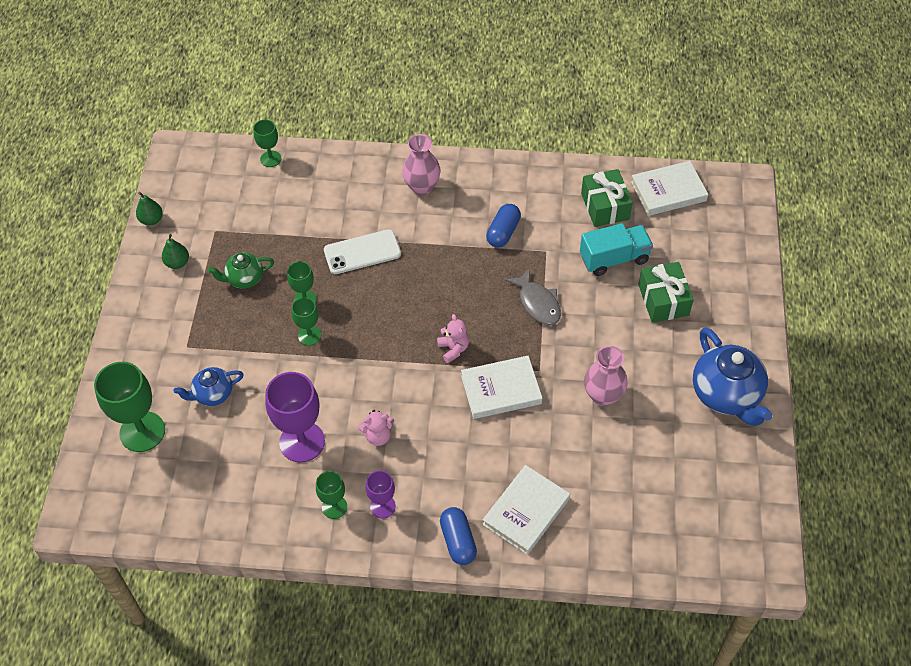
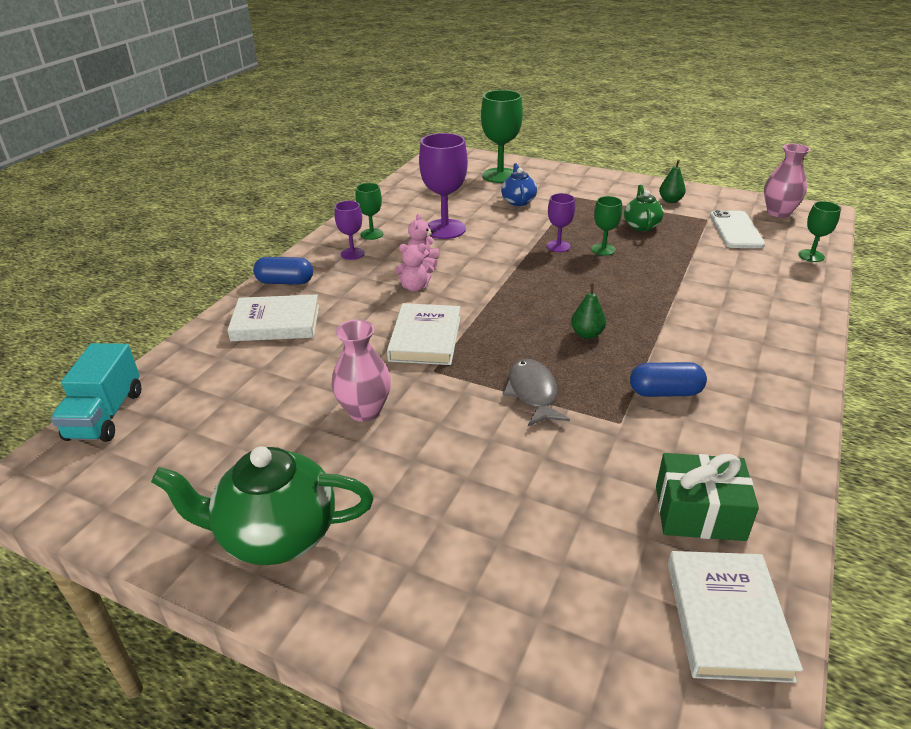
camera: 110 degrees right, 20 degrees down
green pear [136,192,163,225] -> green pear moved to [571,283,606,339]
green goblet [292,297,321,346] -> purple goblet [547,193,575,252]
white phone [324,229,401,274] -> white phone moved to [710,210,765,248]
pink vase [402,134,441,195] -> pink vase moved to [764,144,810,218]
pink teddy bear [437,314,469,363] -> pink teddy bear moved to [395,243,433,291]
white book [482,465,570,555] -> white book turned 60 degrees counterclockwise [227,294,319,341]
blue capsule [486,204,521,248] -> blue capsule turned 45 degrees counterclockwise [630,362,707,397]
grey fish [505,268,561,325] -> grey fish turned 90 degrees clockwise [503,359,570,426]
turquoise truck [580,223,653,276] -> turquoise truck moved to [51,343,141,442]
green gift [638,262,694,323] -> none
blue teapot [693,327,773,426] -> green teapot [151,446,374,565]

